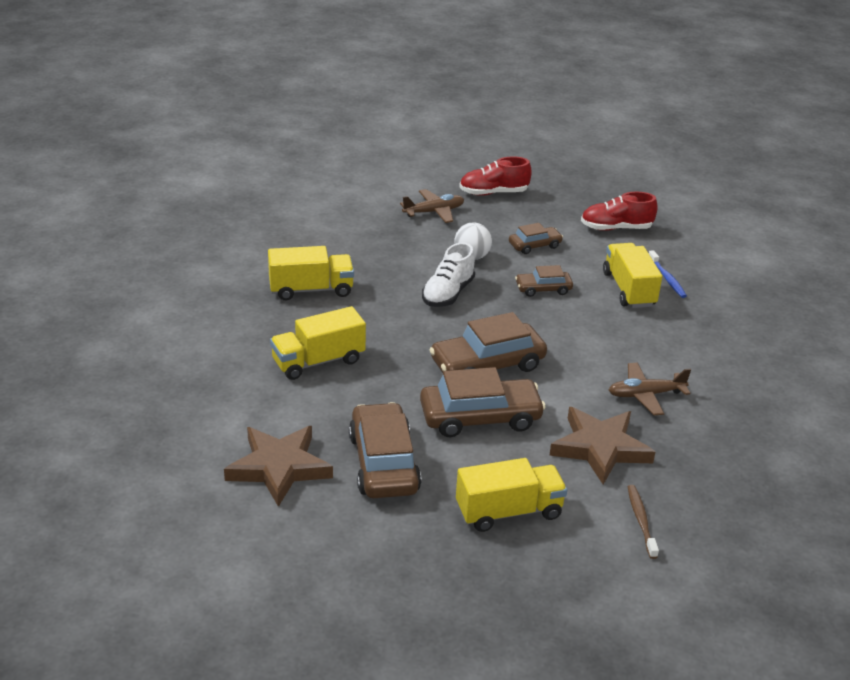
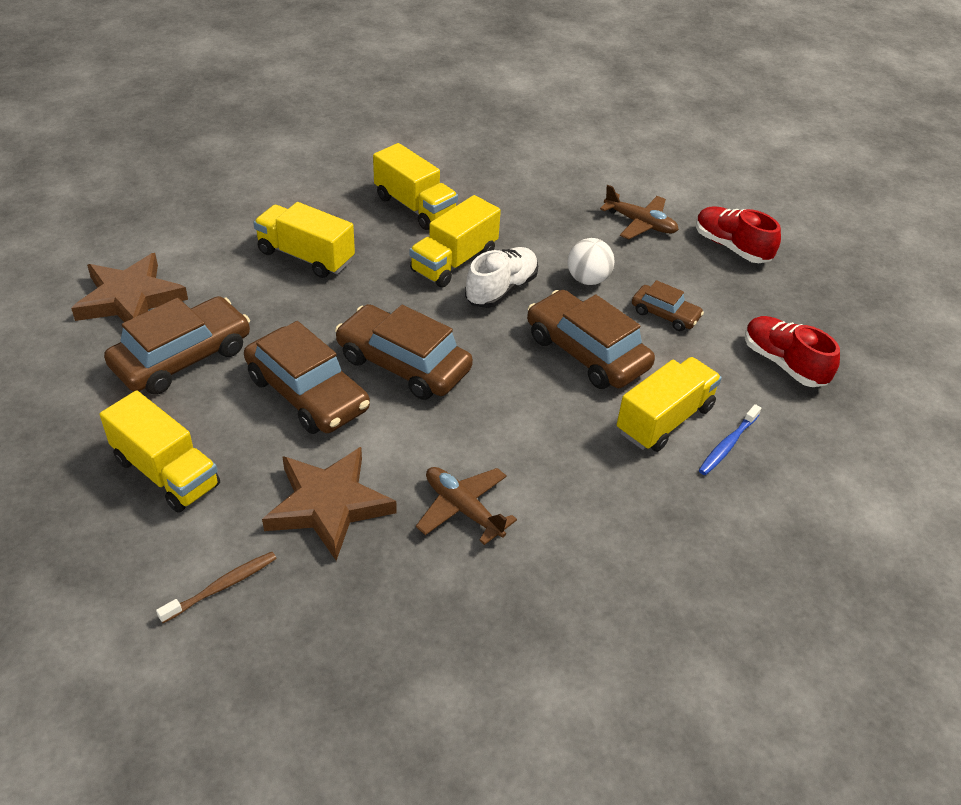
camera: 55 degrees right, 10 degrees up
white shoe [422,243,475,307] -> white shoe turned 135 degrees clockwise [465,247,538,308]
brown car [515,265,573,297] -> brown car [527,290,655,389], size x1.85
none -> yellow truck [409,195,501,287]

